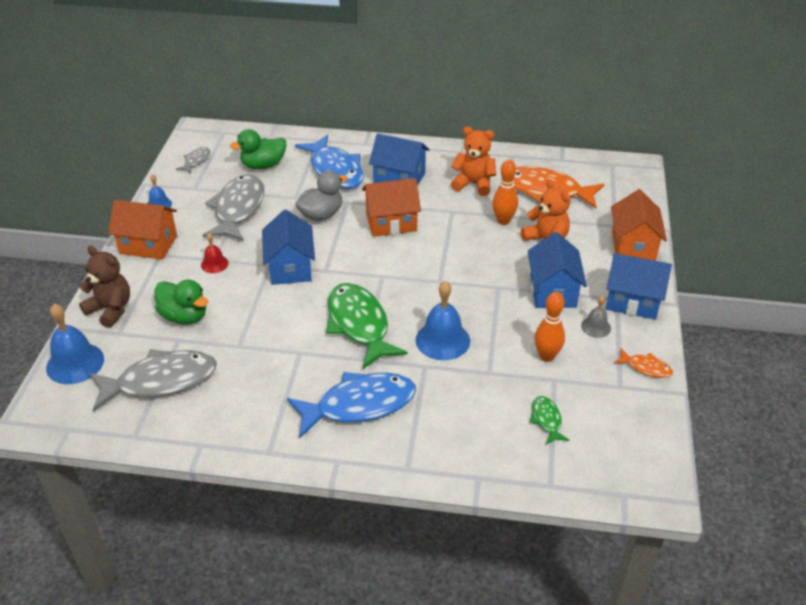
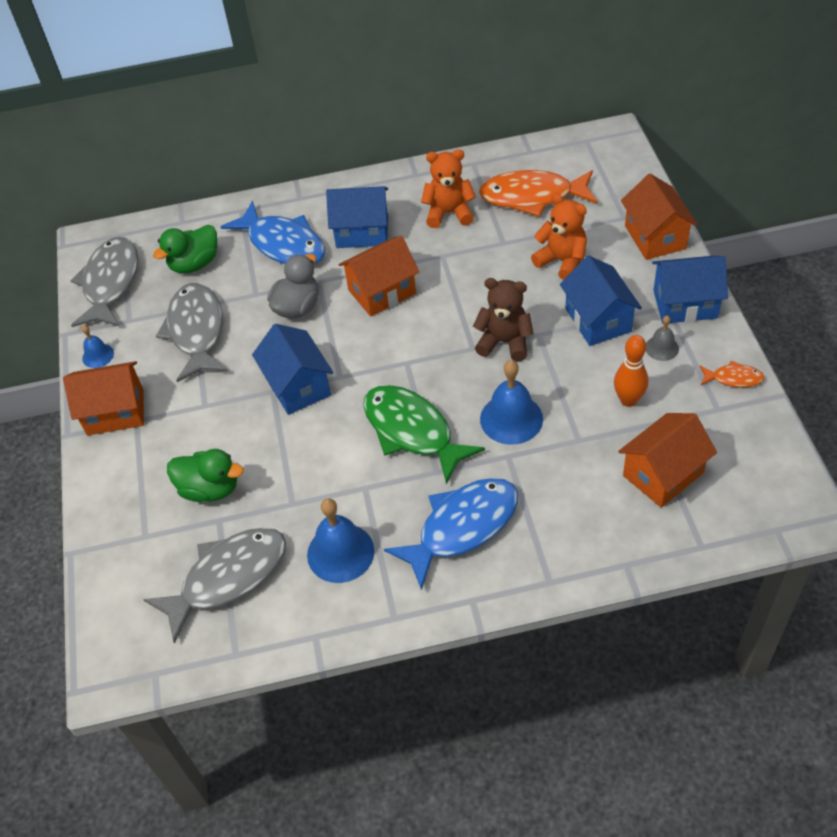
camera: 15 degrees left, 10 degrees up
blue bell [46,303,104,384] -> blue bell moved to [307,498,374,583]
brown teddy bear [79,246,130,328] -> brown teddy bear moved to [473,278,533,361]
grey fish [176,147,210,174] -> grey fish [70,237,138,327], size x2.15
red bell [201,233,229,273] -> none
orange bowling pin [492,160,518,225] -> none
green fish [530,396,570,445] -> orange house [618,413,717,508]

